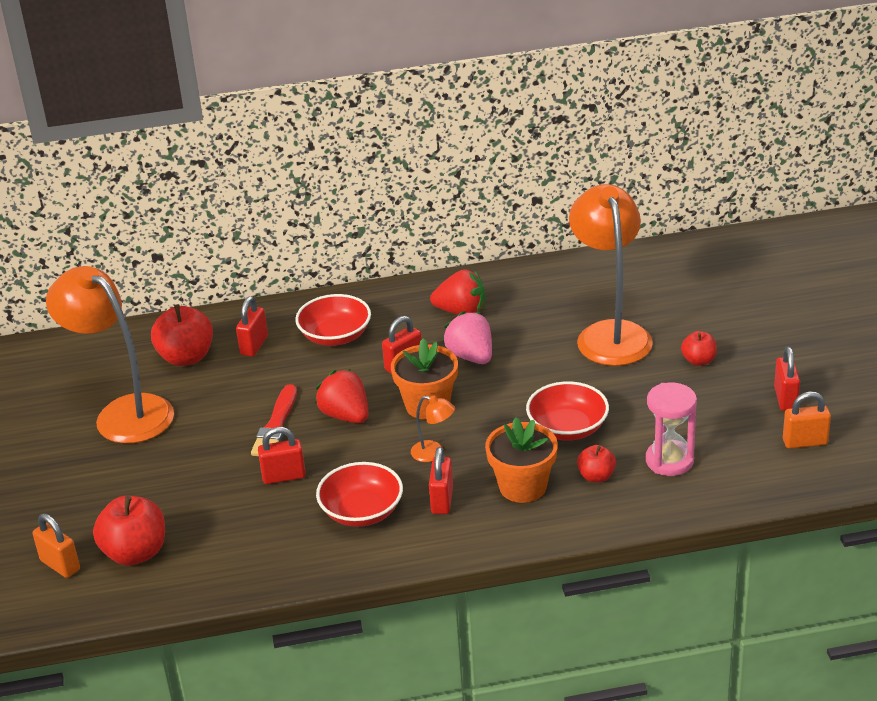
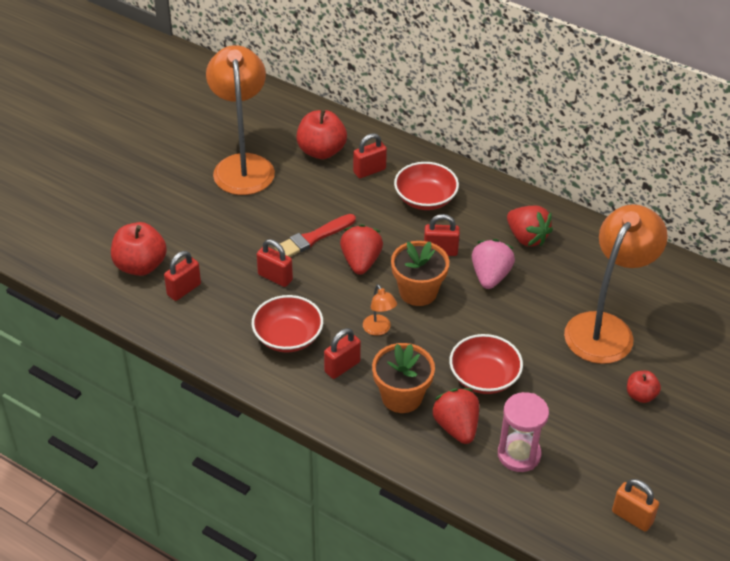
camera: 40 degrees right, 10 degrees up
orange padlock [33,513,80,578] -> none
red apple [577,445,616,482] -> red strawberry [432,388,479,444]
red padlock [774,347,800,411] -> red padlock moved to [164,251,201,301]

